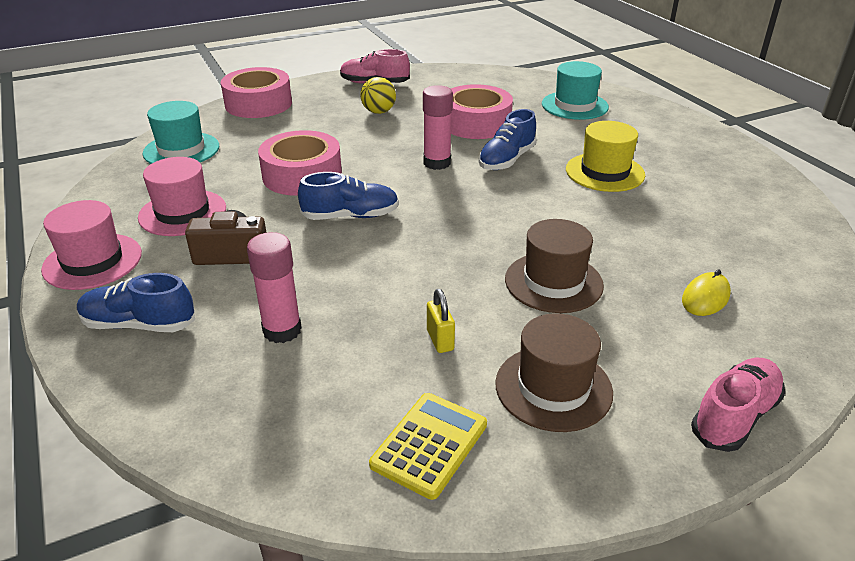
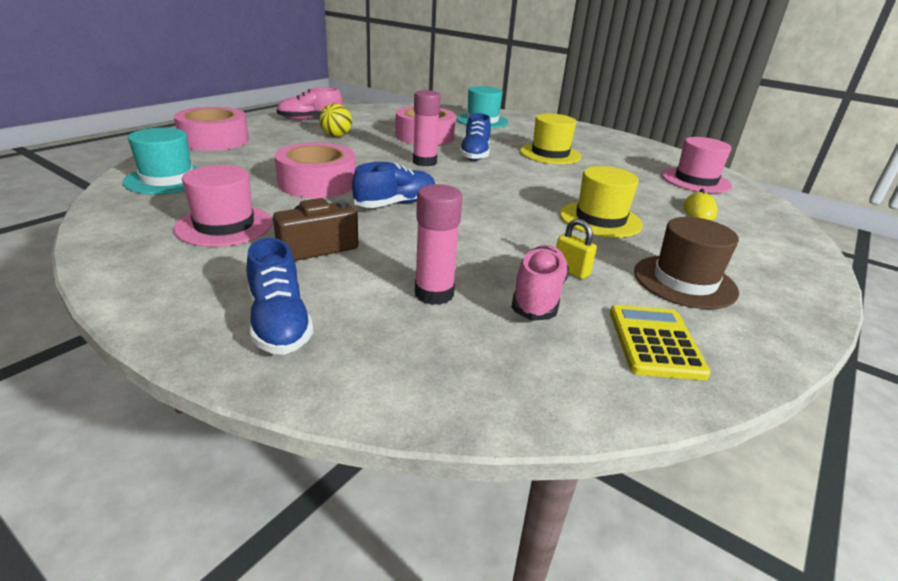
camera: 30 degrees left, 5 degrees down
pink hat [41,200,142,290] -> pink hat moved to [662,137,732,193]
blue shoe [77,273,195,332] -> blue shoe turned 90 degrees counterclockwise [247,238,314,355]
brown hat [505,219,604,313] -> yellow hat [560,166,643,238]
pink shoe [691,358,785,452] -> pink shoe moved to [511,245,569,321]

